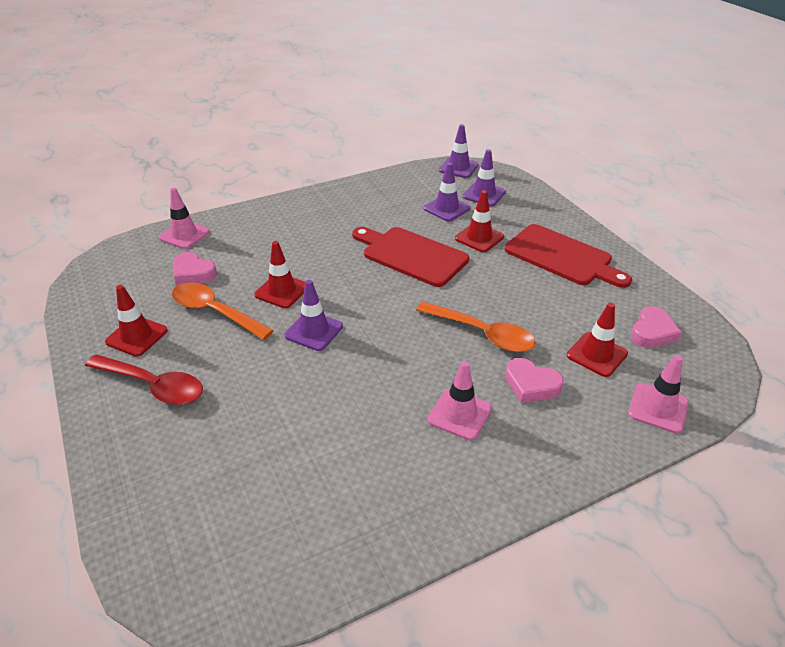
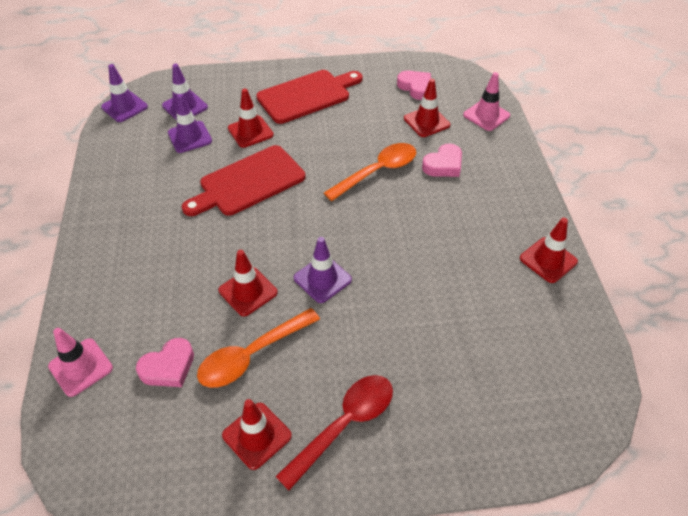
camera: 70 degrees left, 10 degrees up
pink traffic cone [427,361,492,440] -> none
none -> red traffic cone [520,218,578,283]

